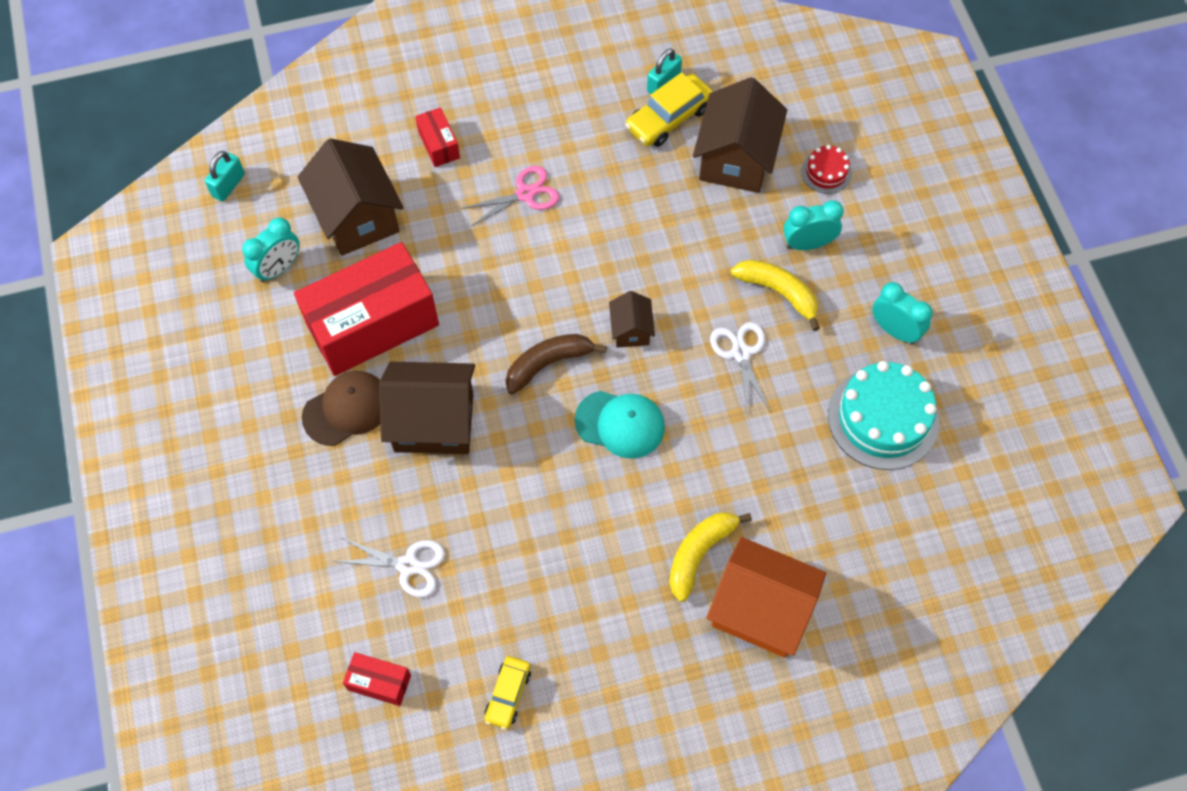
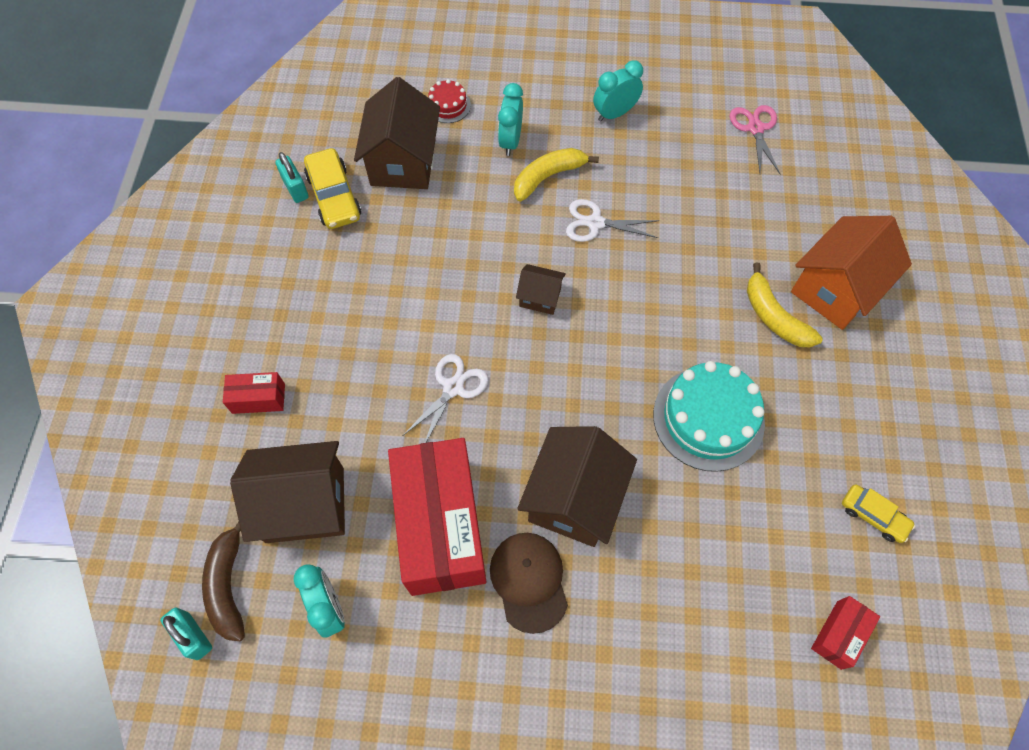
camera: 70 degrees left, 0 degrees up
white scissors [333,537,445,597] -> white scissors moved to [402,354,488,443]
pink scissors [461,166,559,227] -> pink scissors moved to [730,105,780,174]
brown banana [506,334,607,394] -> brown banana moved to [202,522,245,641]
turquoise cap [575,391,665,459] -> none
brown house [693,77,787,193] -> brown house turned 60 degrees clockwise [354,77,440,189]
turquoise cake [828,361,939,470] -> turquoise cake moved to [653,361,765,472]

